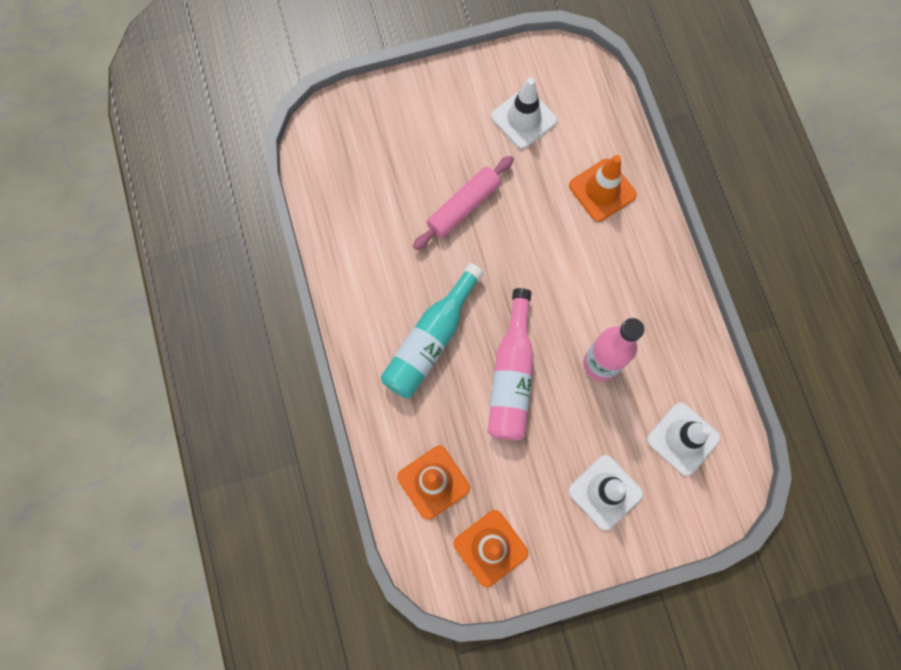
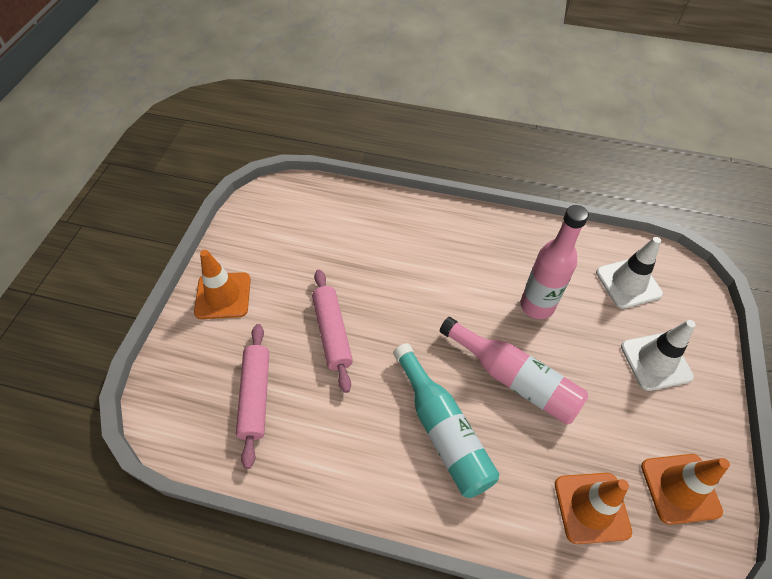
camera: 60 degrees left, 20 degrees down
white traffic cone [491,77,557,149] -> none
orange traffic cone [569,155,637,222] -> orange traffic cone moved to [194,250,251,319]
none -> pink rolling pin [236,324,269,469]

